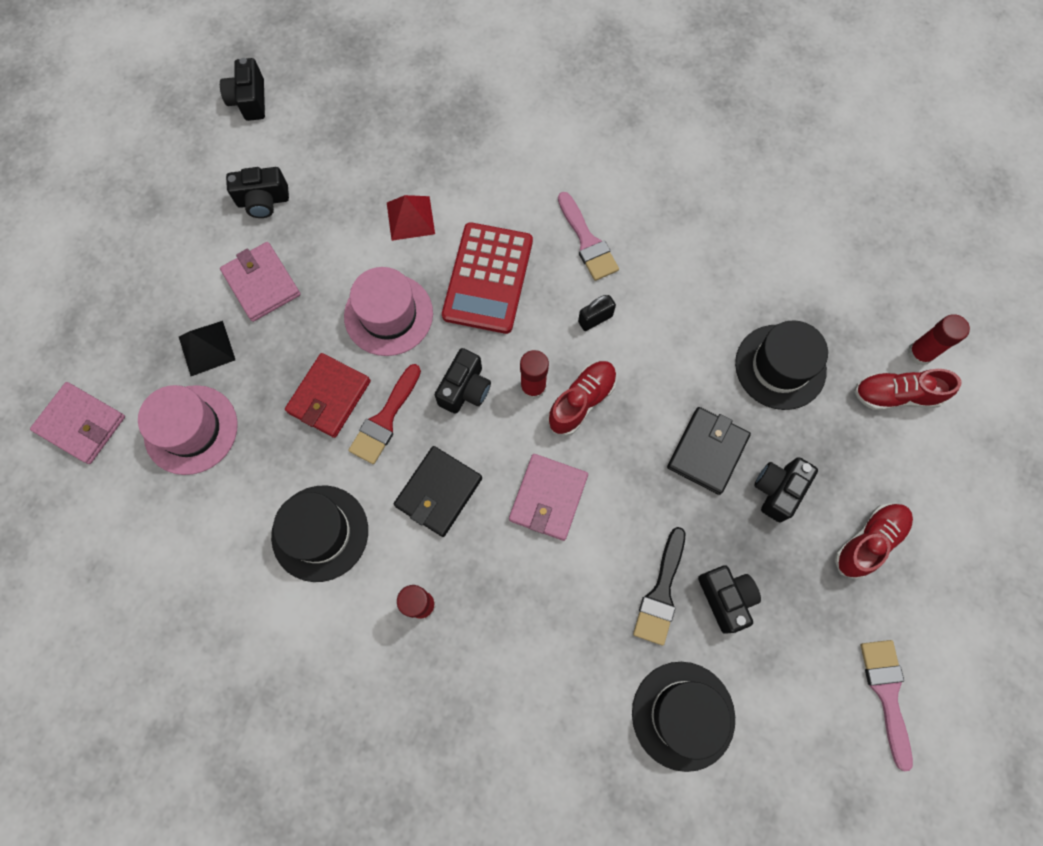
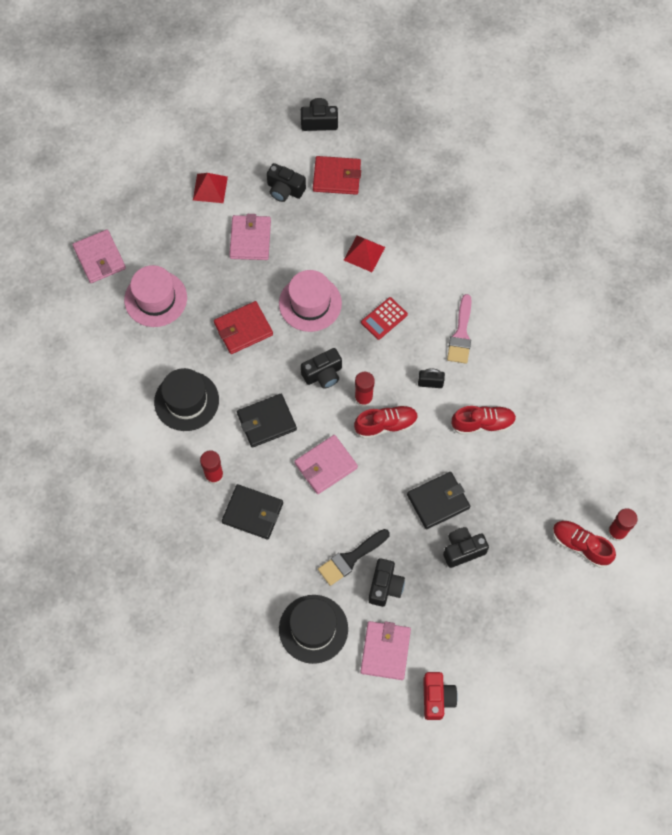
camera: 35 degrees right, 5 degrees down
black pyramid [179,321,235,376] -> none
black camera [220,58,265,121] -> black camera turned 60 degrees clockwise [301,98,338,131]
red brush [348,364,421,464] -> none
red calculator [442,222,533,334] -> red calculator [361,297,408,340], size x0.53
black hat [735,320,828,410] -> none
red shoe [835,503,913,579] -> red shoe moved to [451,406,516,435]
pink brush [861,640,913,771] -> red camera [423,672,458,720]
none -> red pyramid [193,173,228,203]
none -> black wallet [222,484,283,539]
none -> red wallet [313,156,361,195]
none -> pink wallet [360,621,411,680]

